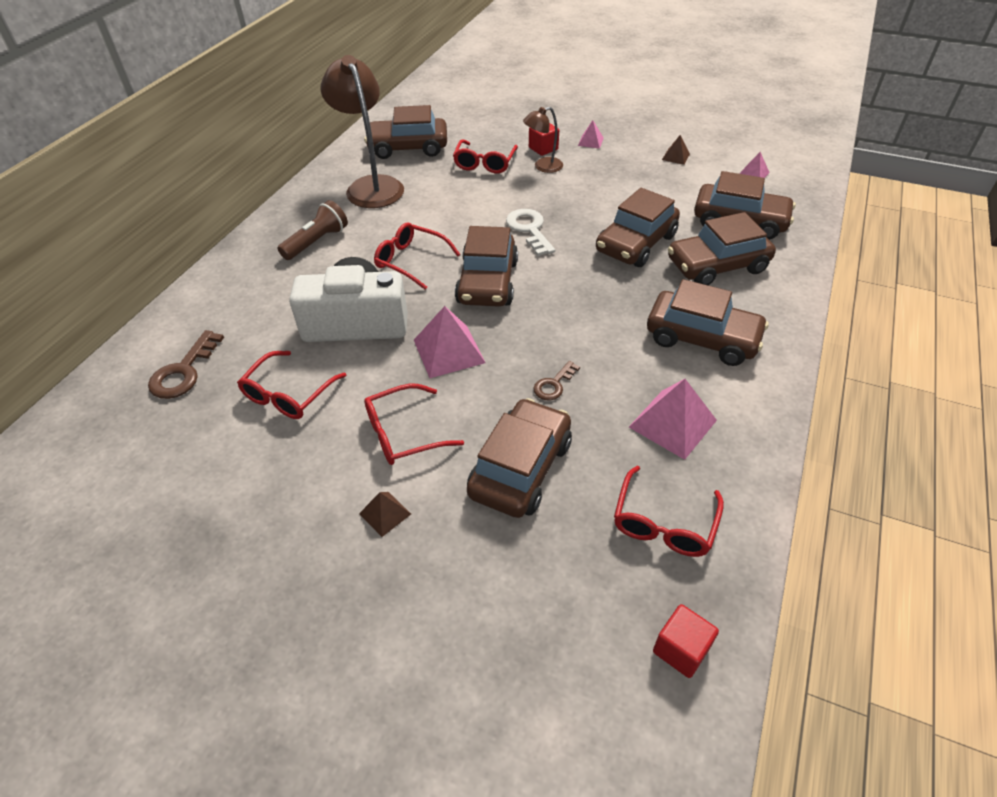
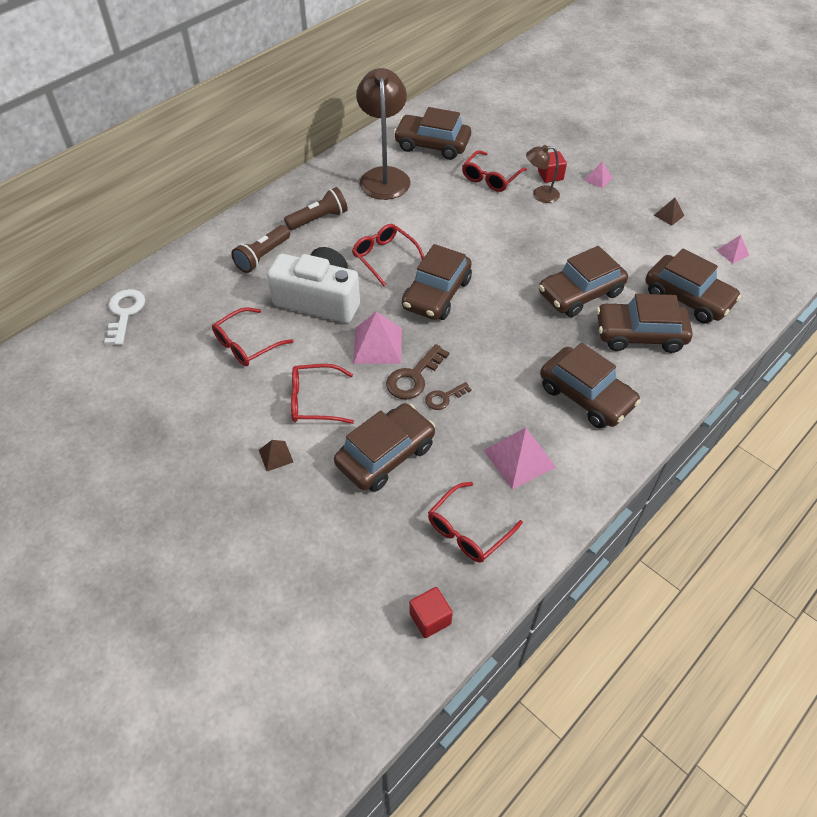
camera: 20 degrees right, 5 degrees up
brown key [148,330,224,399] -> brown key moved to [386,344,449,399]
white key [506,209,555,256] -> white key moved to [104,289,145,345]
none -> brown flashlight [231,225,290,273]

